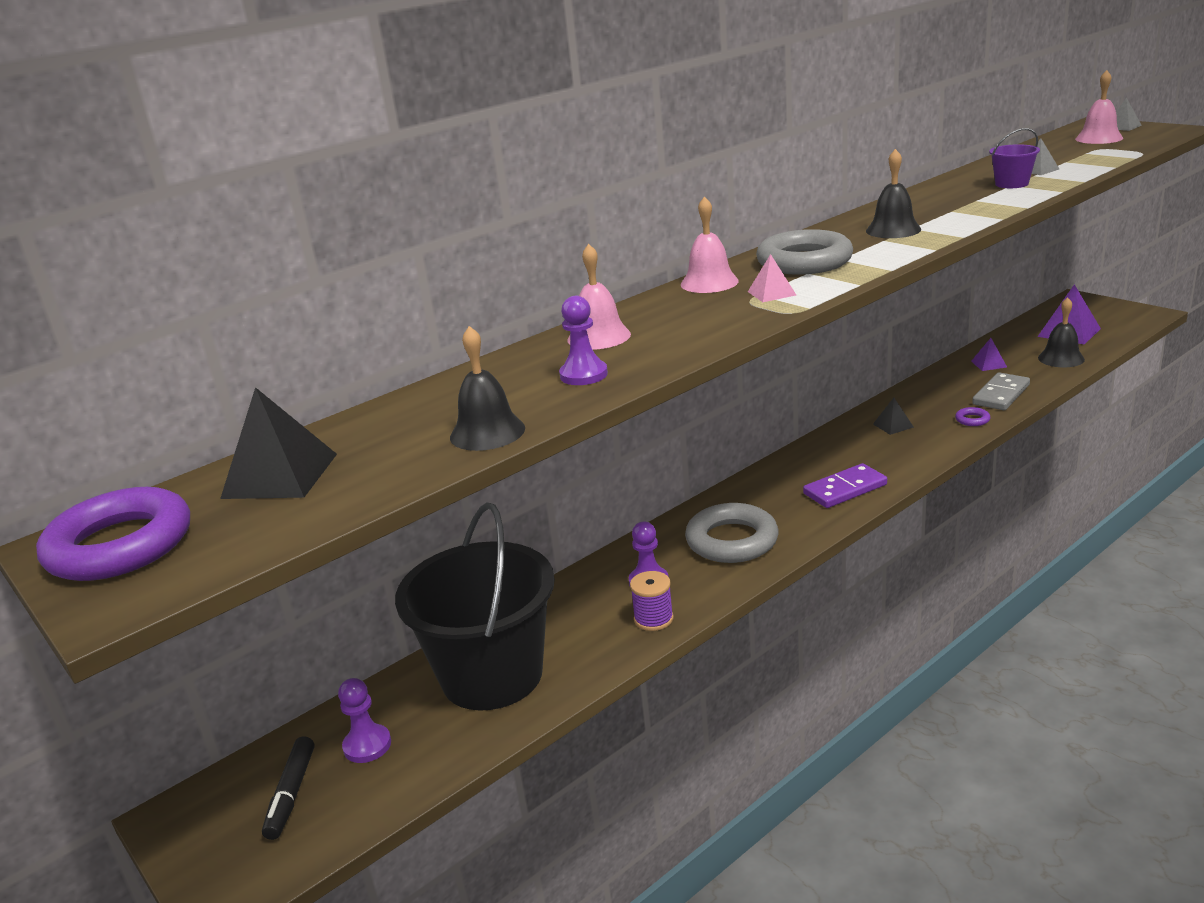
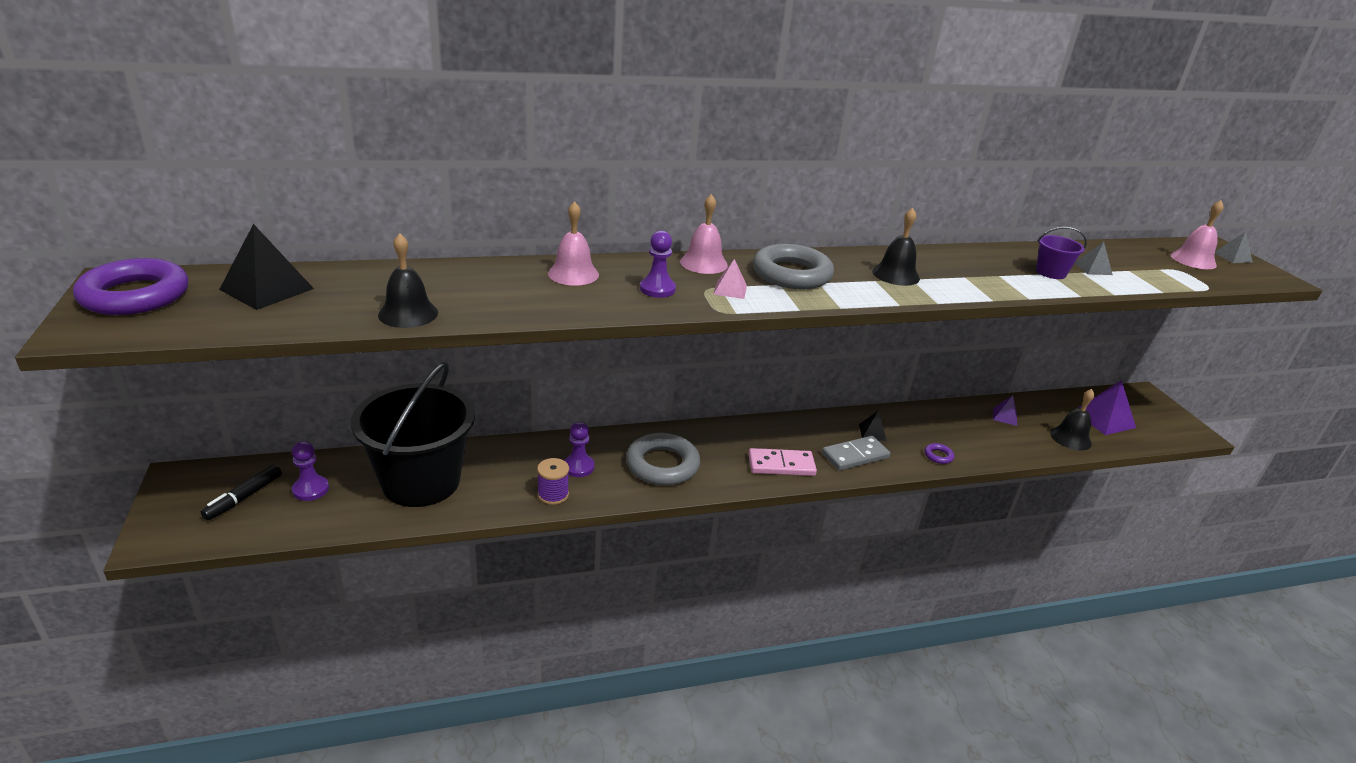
camera: 20 degrees right, 5 degrees up
purple pawn [559,296,608,385] -> purple pawn moved to [640,231,676,298]
purple domino [803,463,887,508] -> pink domino [748,448,817,476]
grey domino [972,372,1030,410] -> grey domino moved to [822,436,890,471]

